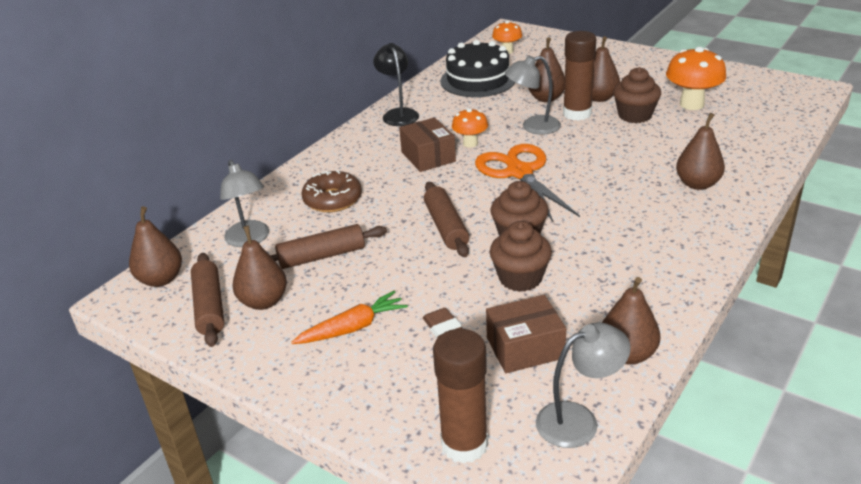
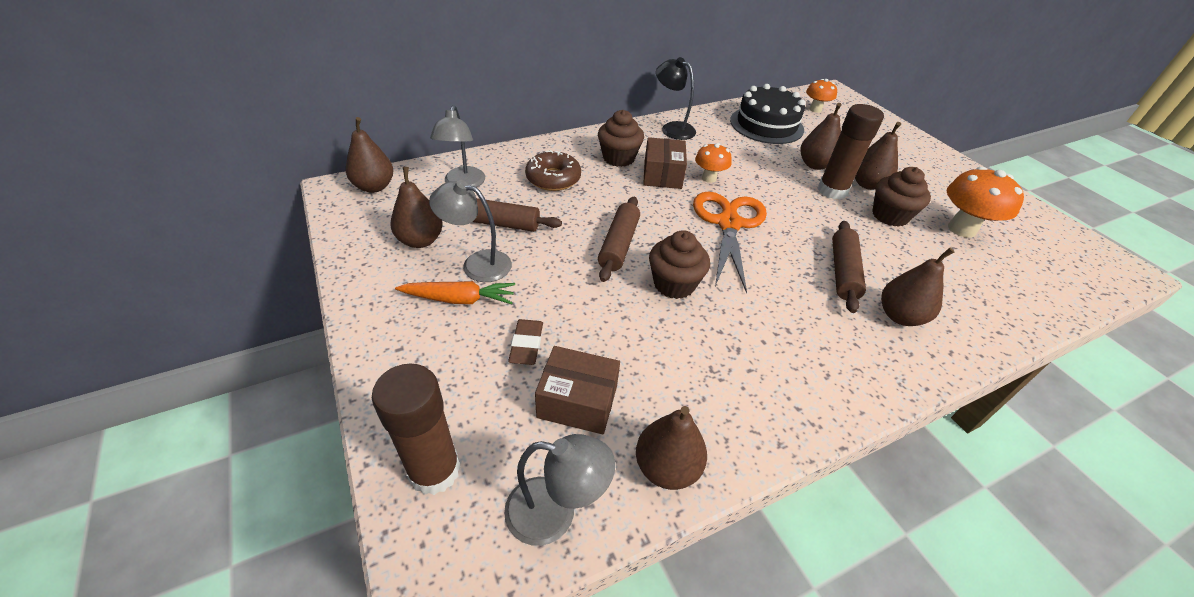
camera: 25 degrees right, 10 degrees up
brown rolling pin [191,253,224,347] -> brown rolling pin moved to [832,221,866,313]
black lamp [373,43,419,126] -> black lamp turned 60 degrees counterclockwise [656,57,696,140]
brown cupcake [490,221,552,292] -> brown cupcake moved to [598,110,644,167]
grey lamp [505,56,561,135] -> grey lamp moved to [429,180,512,282]

